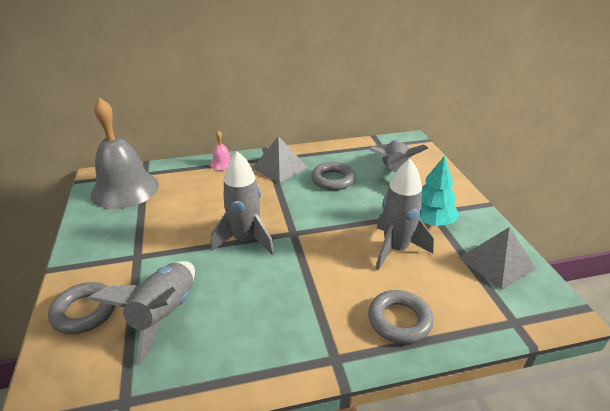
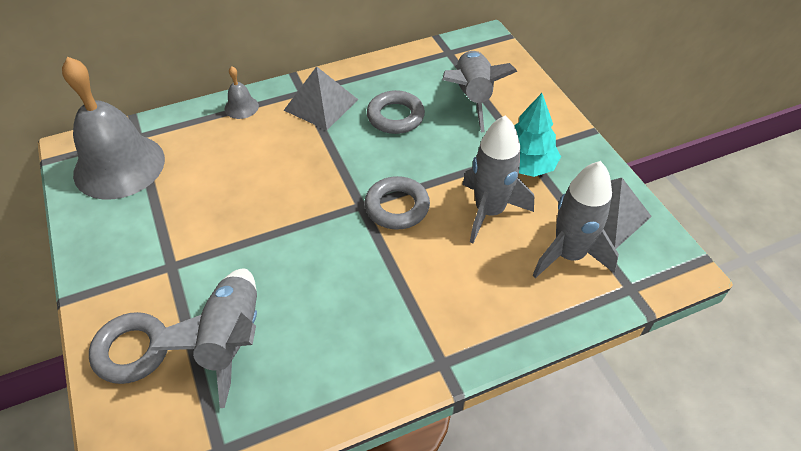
camera: 10 degrees left, 15 degrees up
pink bell [210,130,231,170] -> grey bell [225,66,259,119]
grey rocket [211,151,275,255] -> grey rocket moved to [533,161,619,278]
grey ring [368,290,434,344] -> grey ring moved to [364,176,430,230]

